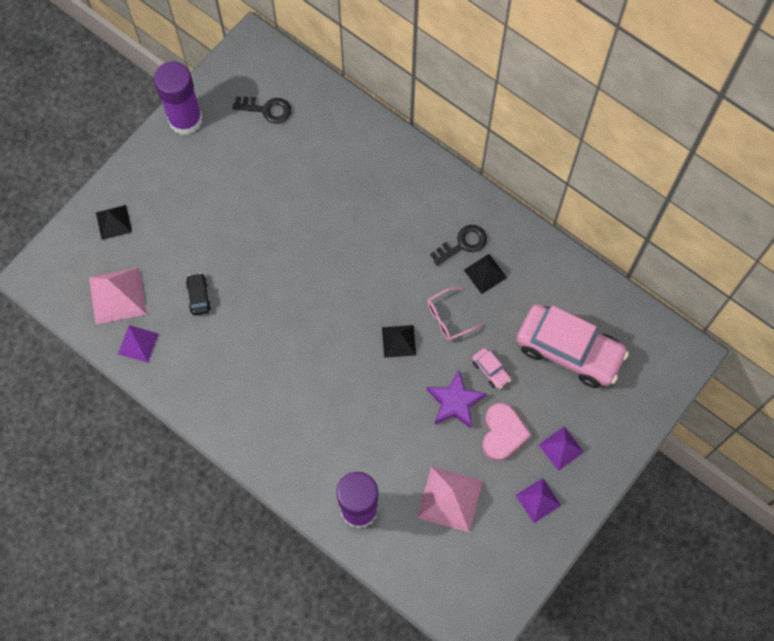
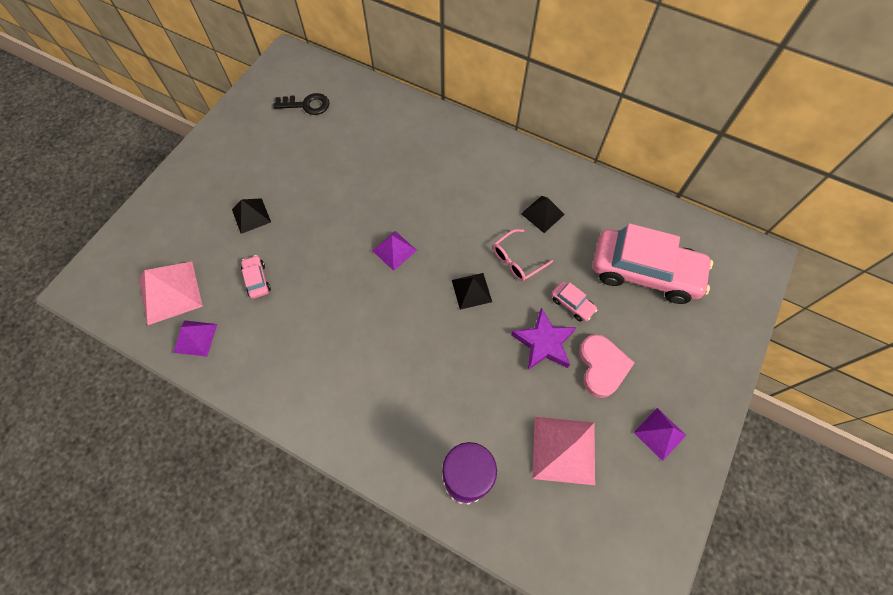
camera: 10 degrees left, 5 degrees down
black pyramid [96,205,132,240] -> black pyramid moved to [232,198,271,234]
purple glue stick [154,61,203,135] -> none
black car [186,273,211,315] -> pink car [241,255,271,299]
black key [430,225,487,266] -> none
purple pyramid [539,427,584,471] -> purple pyramid moved to [372,231,417,271]

